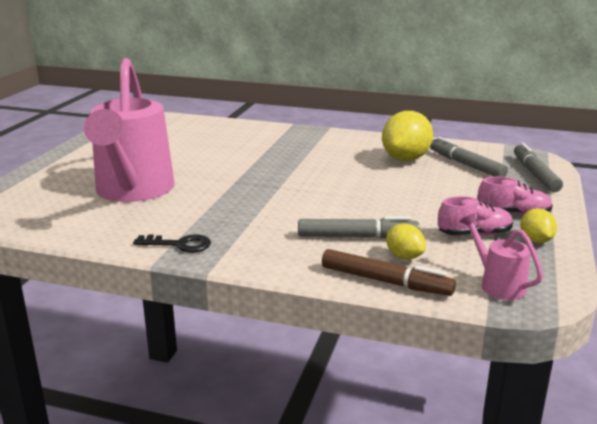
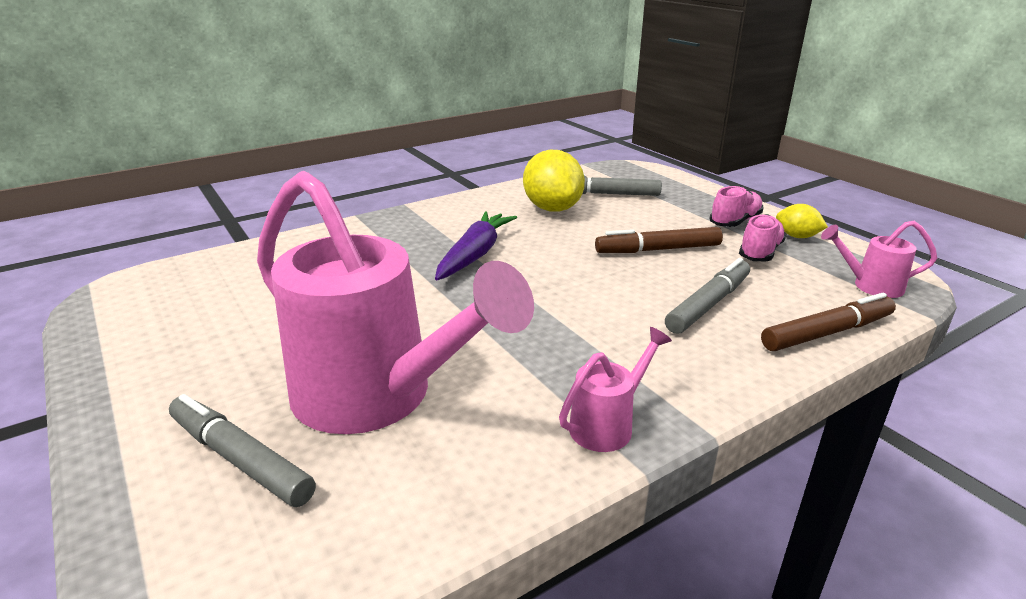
camera: 50 degrees left, 5 degrees up
black key [133,234,211,252] -> pink watering can [559,327,672,452]
yellow lemon [386,223,426,259] -> none
grey marker [514,143,563,192] -> grey marker moved to [169,394,316,507]
none -> purple carrot [435,211,517,280]
none -> brown marker [595,227,723,253]

